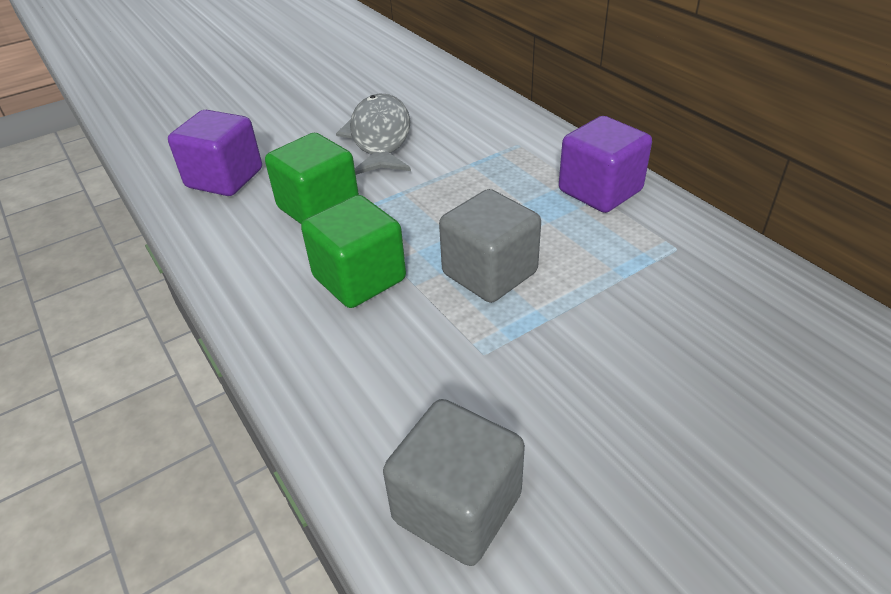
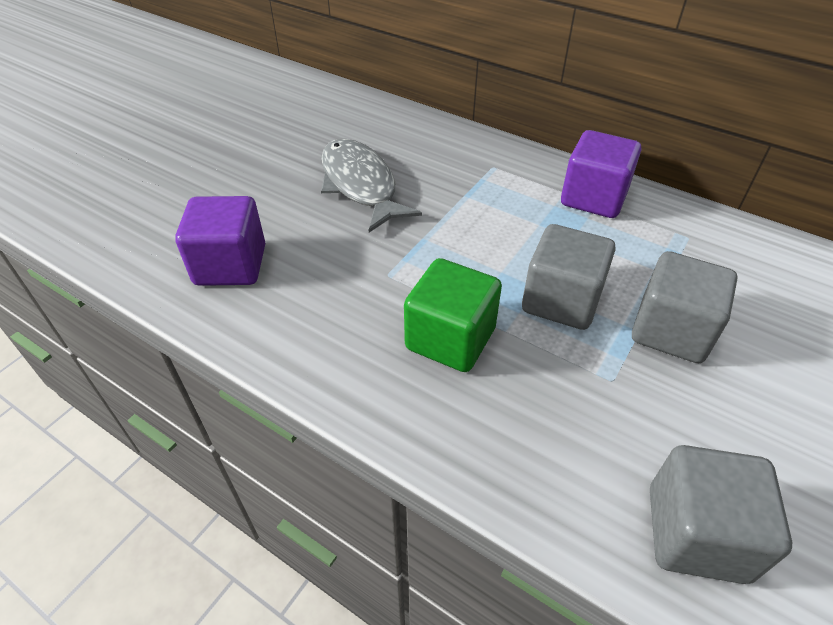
camera: 25 degrees left, 5 degrees up
green cube [265,133,359,224] -> none
none -> grey cube [632,251,737,363]

